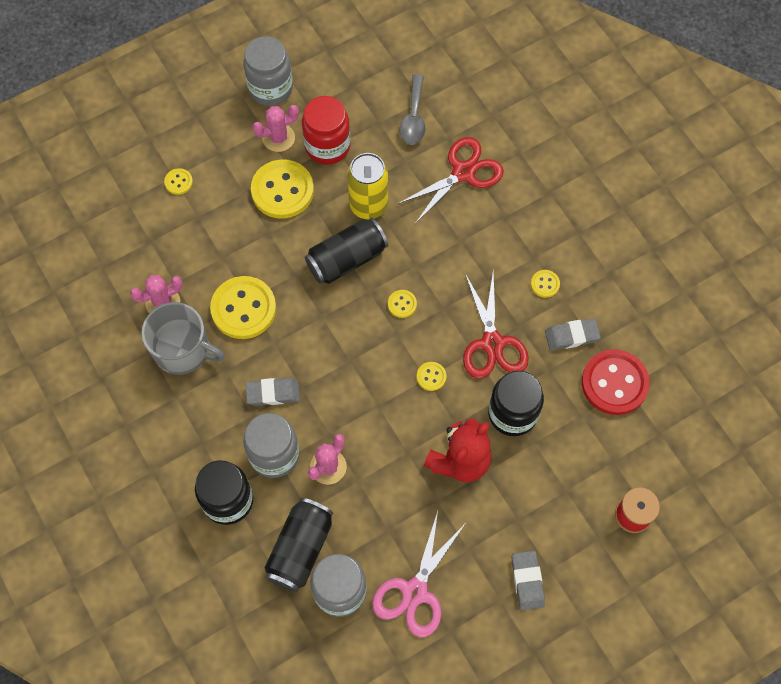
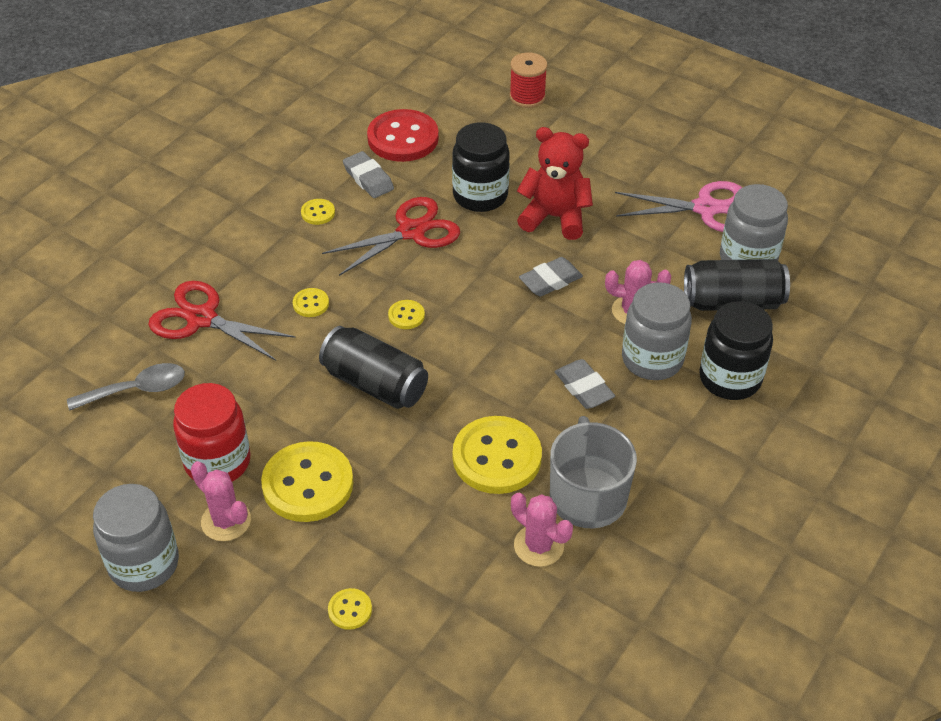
camera: 115 degrees left, 20 degrees down
yellow can [347,153,388,219] -> none
yellow button [417,362,446,391] -> yellow button moved to [293,288,329,317]
grey eraser [512,551,545,610] -> grey eraser moved to [519,257,583,297]

